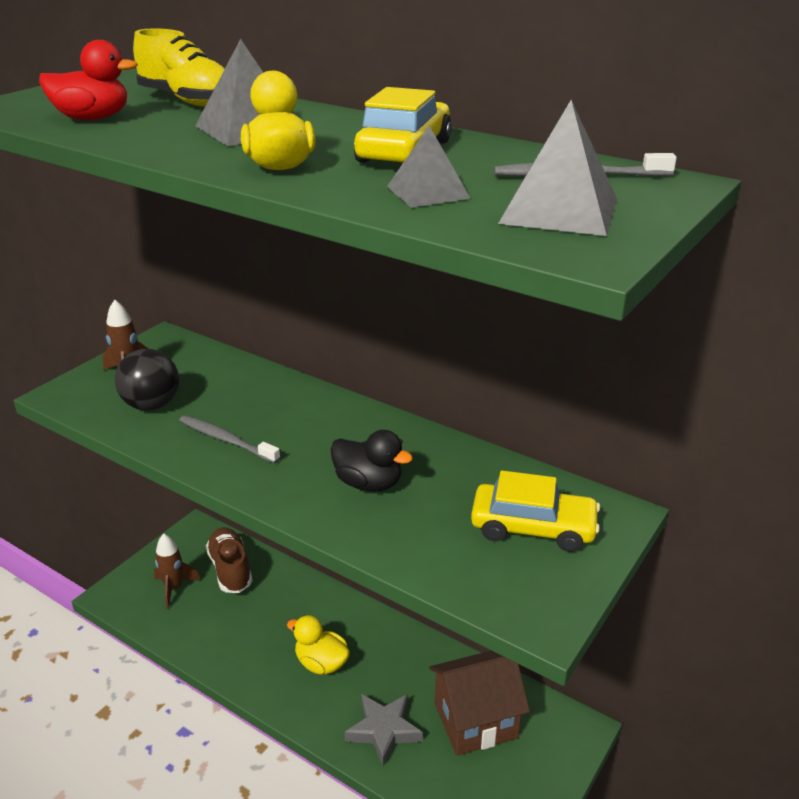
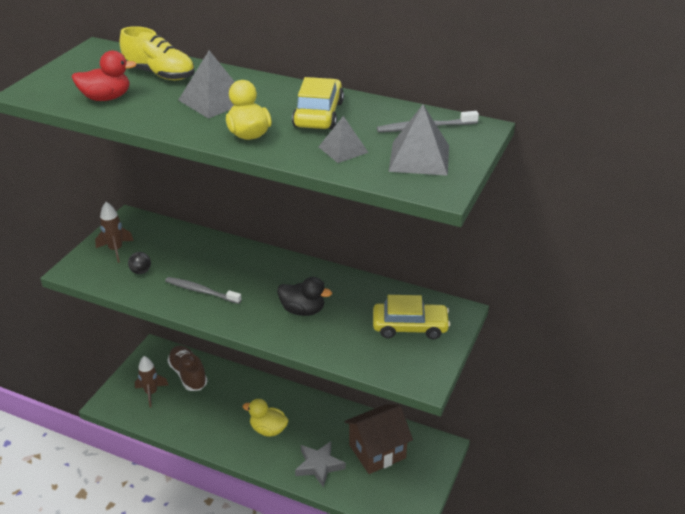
camera: 10 degrees left, 5 degrees up
black ball [115,349,179,411] -> black ball [128,252,151,274], size x0.53

